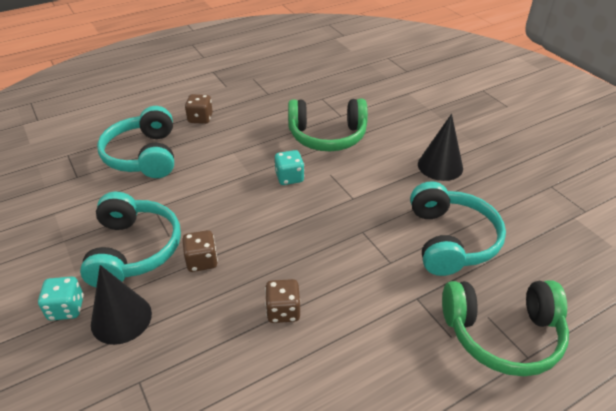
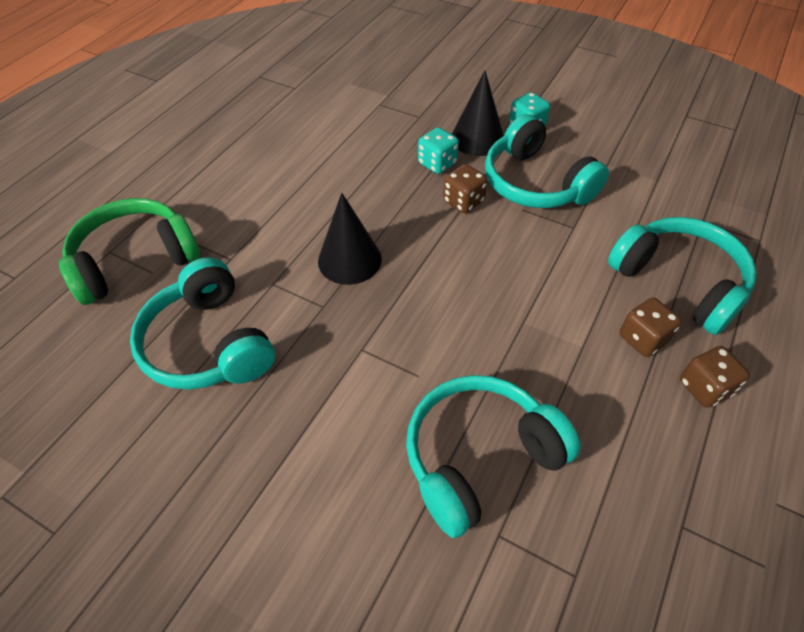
camera: 150 degrees right, 10 degrees up
brown dice [265,279,300,323] -> brown dice moved to [619,297,681,357]
turquoise dice [275,150,304,185] -> turquoise dice moved to [418,127,459,174]
green headphones [288,99,368,151] -> turquoise headphones [406,375,581,538]
black cone [418,114,463,181] -> black cone moved to [318,193,382,285]

